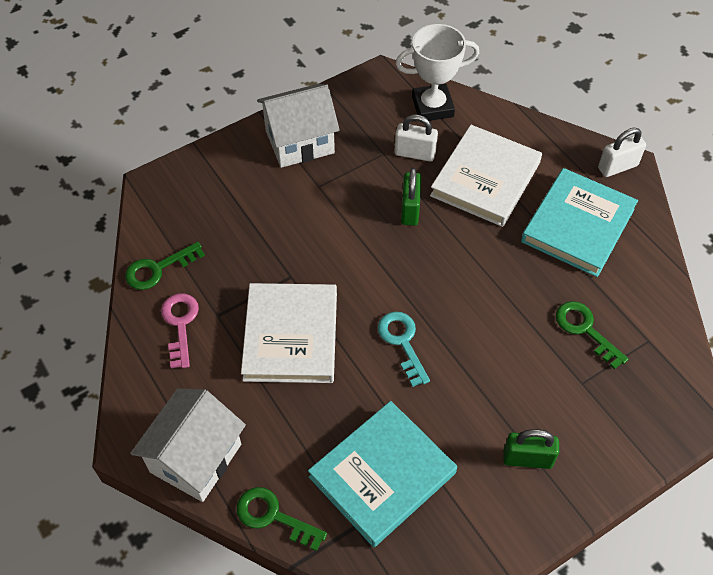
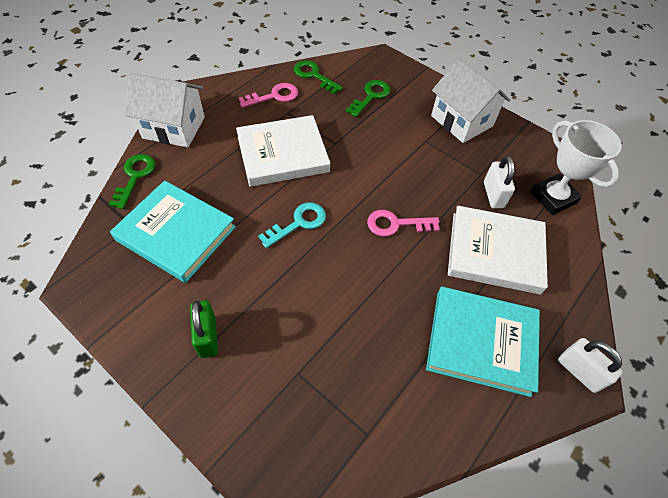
camera: 70 degrees right, 0 degrees up
green padlock [401,168,421,226] -> none
green key [556,301,628,370] -> green key moved to [346,80,390,117]
none -> pink key [367,210,440,236]

